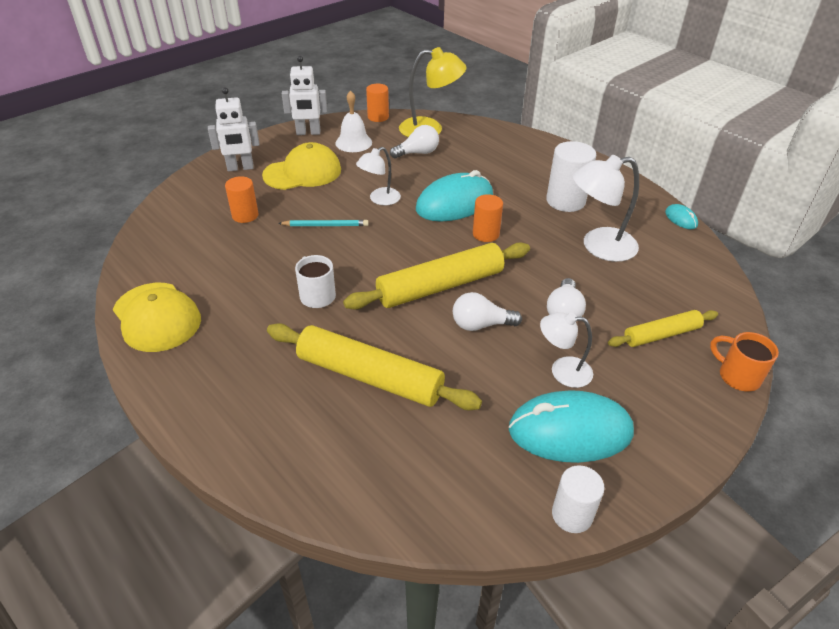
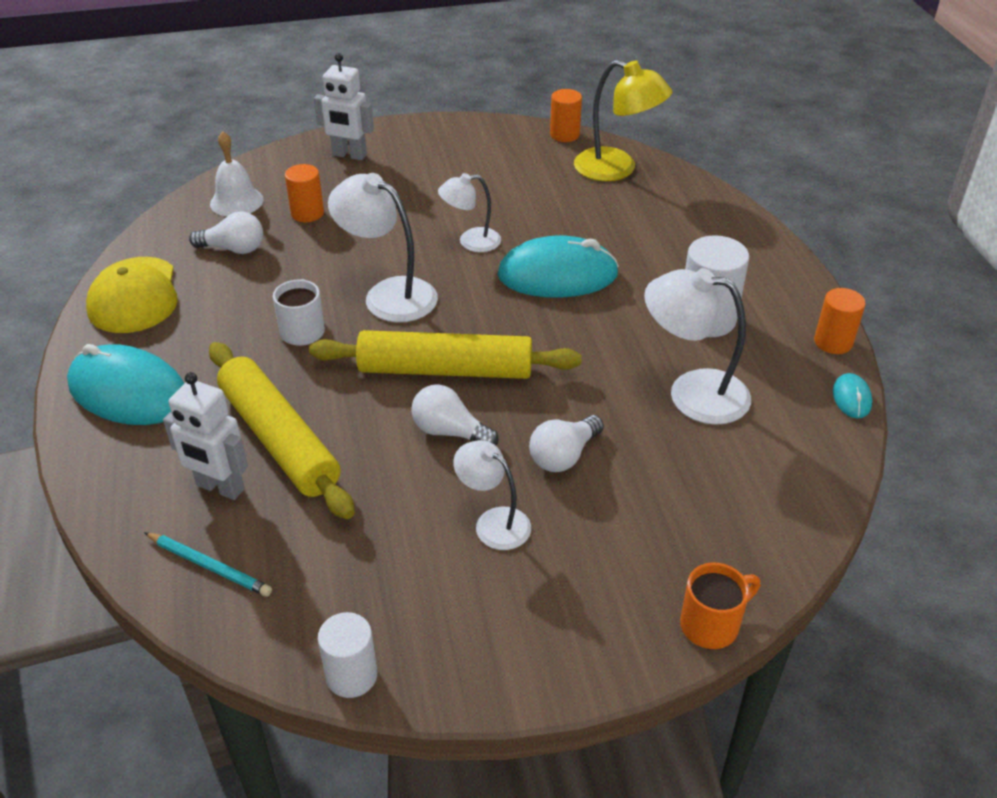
camera: 30 degrees right, 0 degrees up
yellow cap [262,142,341,190] -> none
turquoise pencil [278,220,369,226] -> turquoise pencil moved to [144,532,272,597]
white robot [282,56,327,135] -> white robot moved to [163,372,248,500]
white bell [335,90,372,152] -> white bell moved to [210,131,264,216]
white light bulb [390,125,439,158] -> white light bulb moved to [189,211,263,254]
orange cylinder [473,194,503,242] -> orange cylinder moved to [814,288,866,354]
turquoise mouse [509,390,634,463] -> turquoise mouse moved to [67,344,184,425]
yellow rolling pin [608,310,718,347] -> none
orange mug [710,332,779,392] -> orange mug turned 75 degrees clockwise [680,563,760,649]
none -> white lamp [328,173,438,322]

